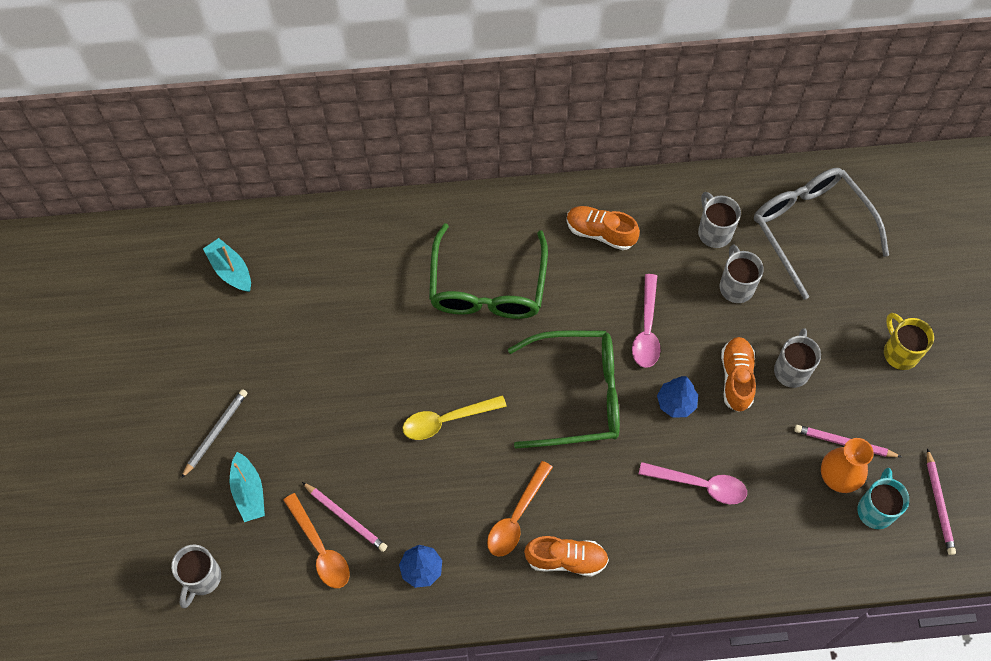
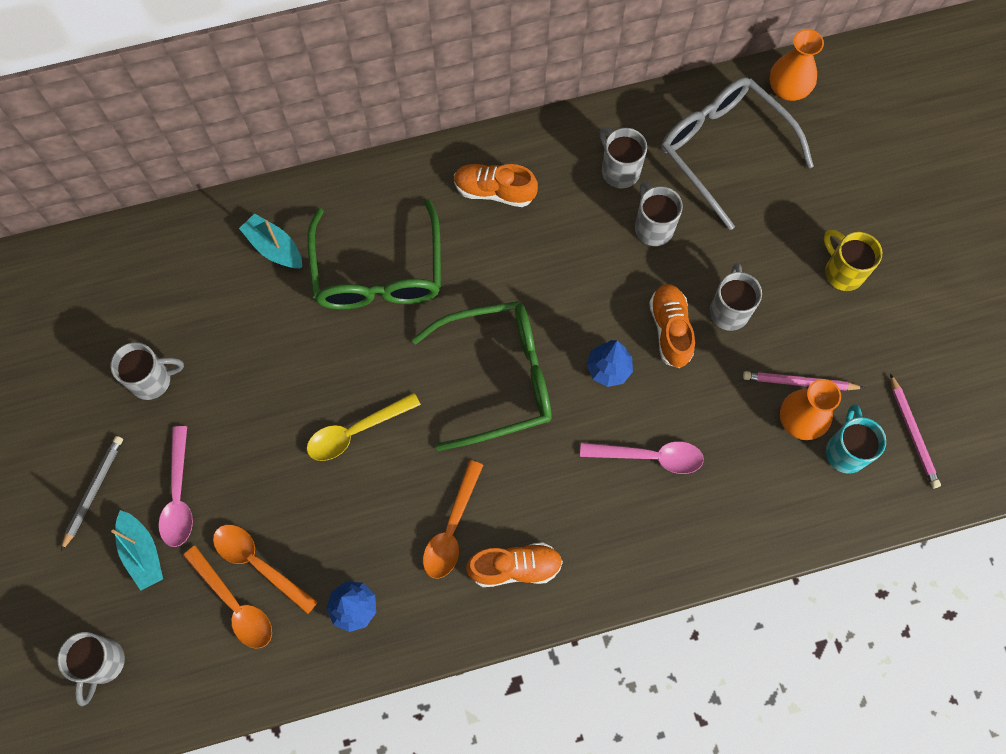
camera: 10 degrees left, 5 degrees up
turquoise boat [203,238,251,292] -> turquoise boat moved to [239,213,302,269]
pink pencil [302,482,387,552] -> orange spoon [213,525,318,614]
pink spoon [632,274,661,368] -> pink spoon moved to [158,426,193,547]
none -> grey mug [111,342,184,400]
none -> orange vase [769,29,824,101]

